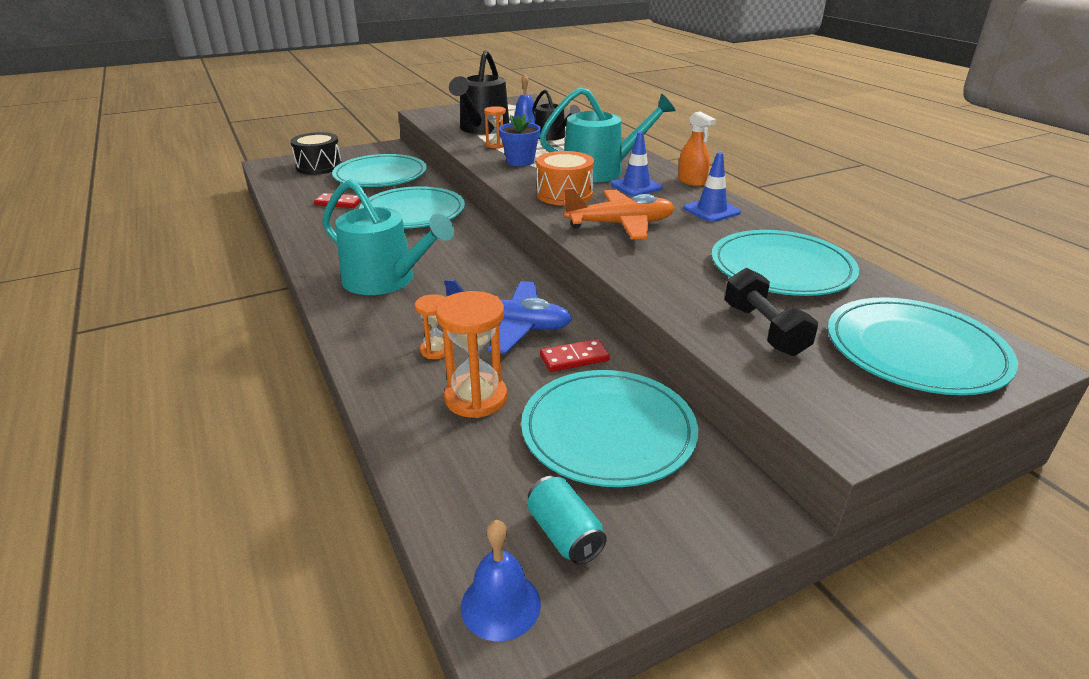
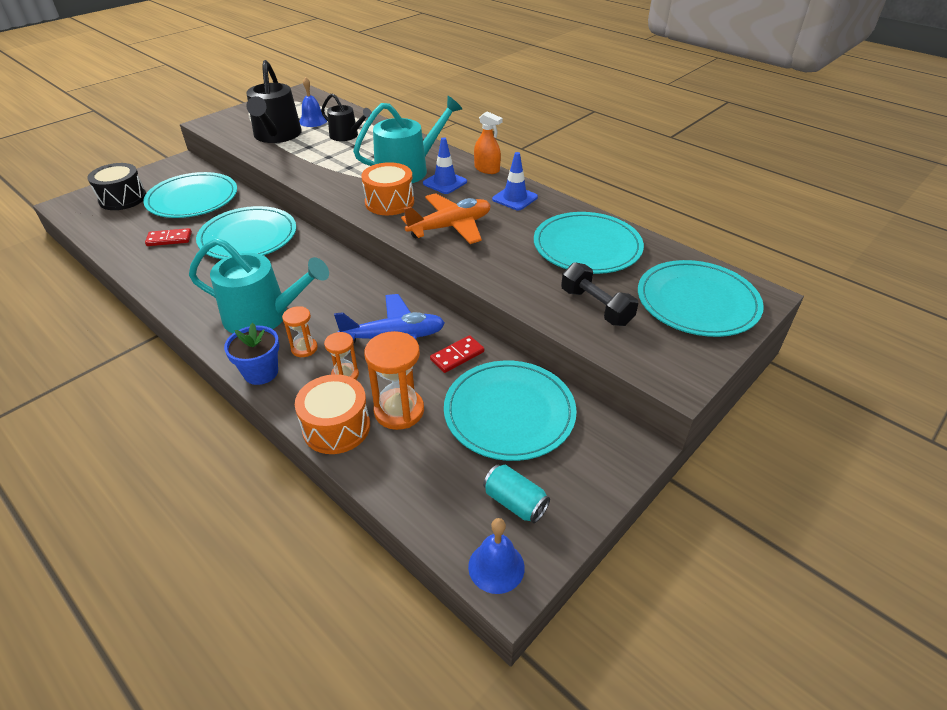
camera: 20 degrees left, 10 degrees up
orange hourglass [484,106,506,148] -> orange hourglass moved to [282,306,318,357]
blue flower pot [499,114,541,166] -> blue flower pot moved to [224,323,280,385]
none -> orange drum [295,374,370,454]

